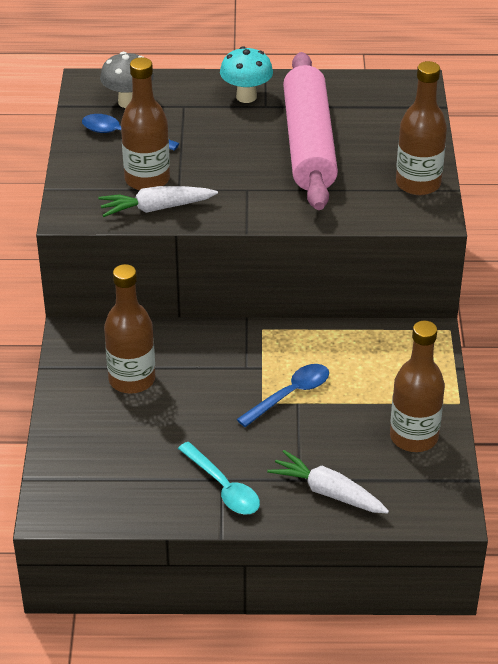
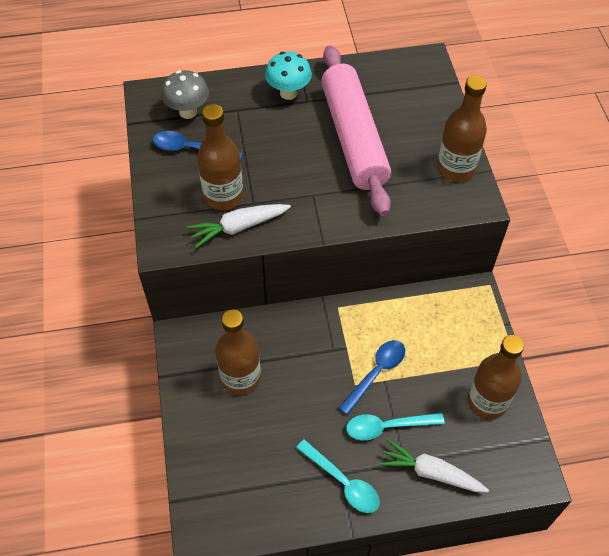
camera: 10 degrees left, 15 degrees up
none -> turquoise spoon [346,413,445,440]

